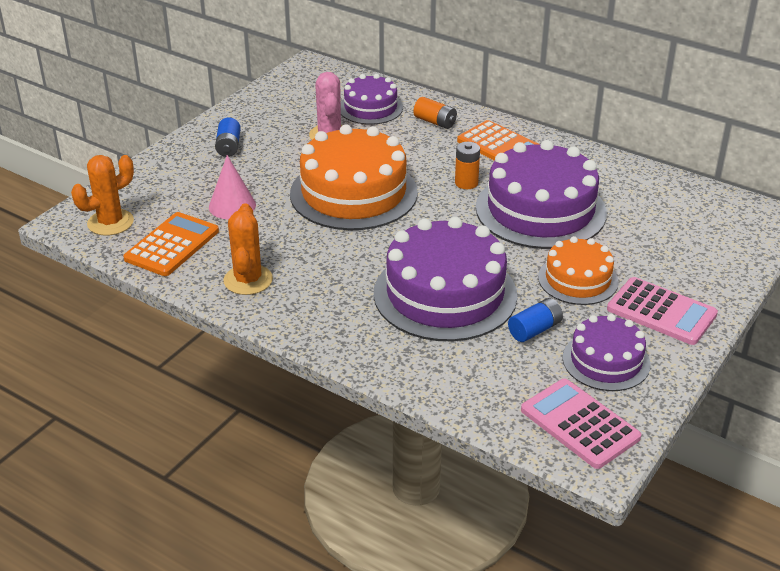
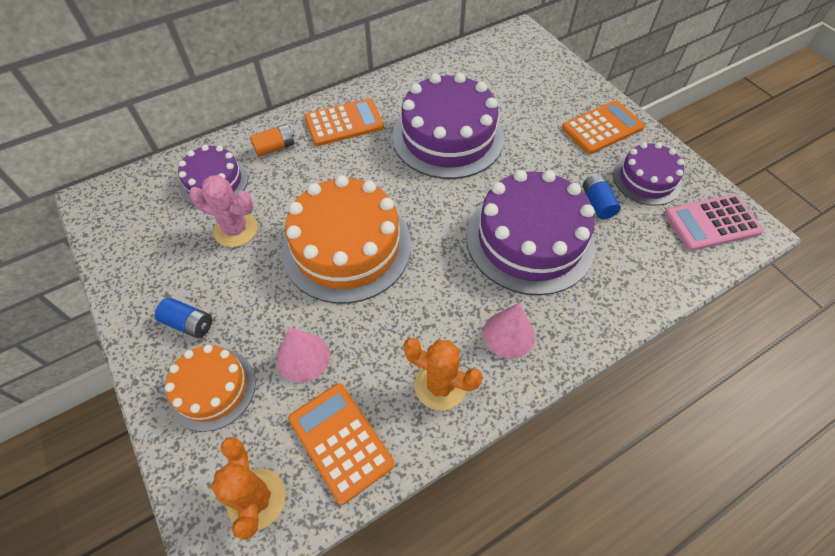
camera: 65 degrees left, 20 degrees up
orange battery [455,142,480,189] -> none
orange cake [538,236,619,305] -> orange cake moved to [165,345,256,432]
pink calculator [607,277,718,345] -> orange calculator [562,100,645,154]
none -> pink cone [483,303,535,359]

